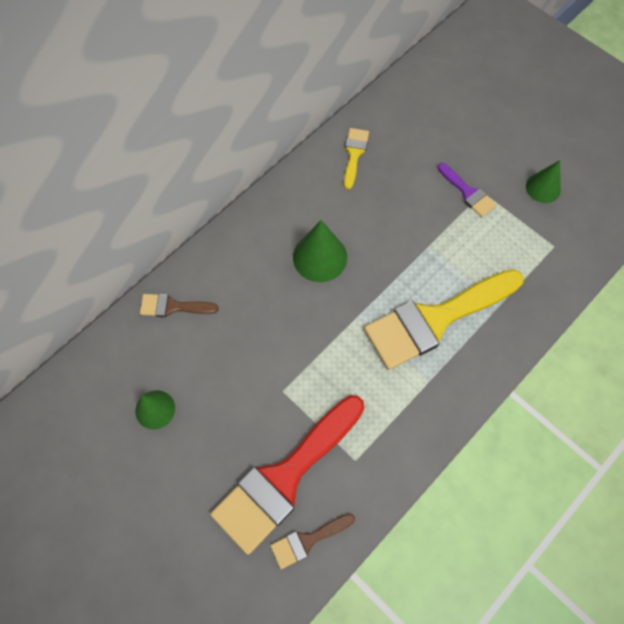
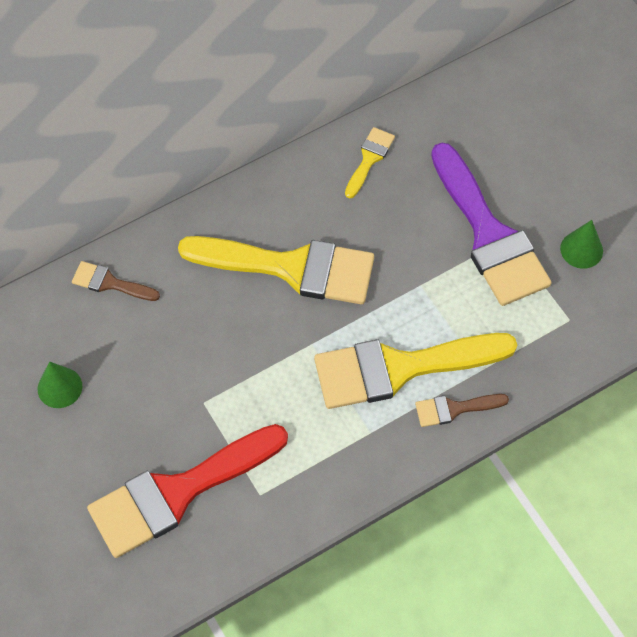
camera: 15 degrees right, 5 degrees down
brown brush [270,514,355,569] -> brown brush moved to [415,394,509,427]
green cone [293,220,347,282] -> yellow brush [178,236,374,304]
purple brush [437,163,497,217] -> purple brush [431,143,551,306], size x2.21

